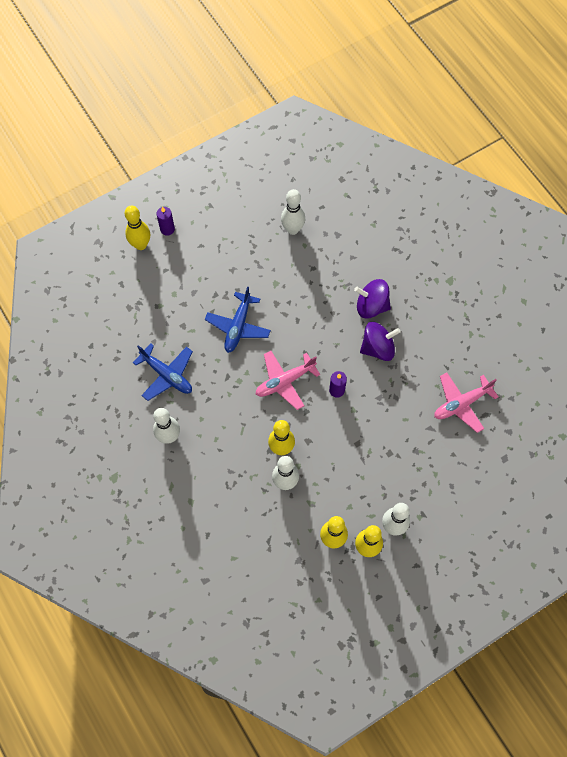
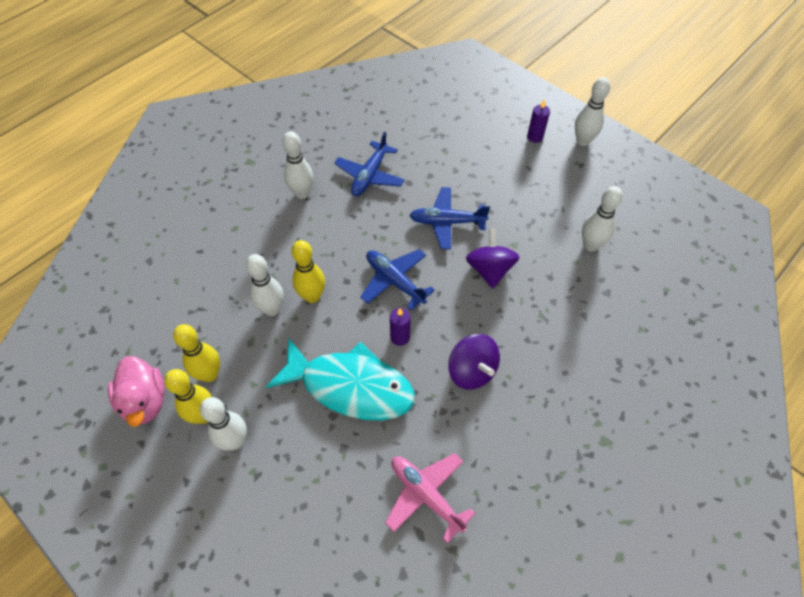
camera: 75 degrees right, 10 degrees down
yellow bowling pin [125,205,150,250] -> none
pink plane [255,351,320,410] -> blue plane [360,249,435,310]
purple spinning top [354,279,391,319] -> purple spinning top moved to [466,229,519,288]
none -> pink duck [108,356,165,427]
none -> turquoise fish [266,337,415,420]
none -> white bowling pin [575,77,610,146]

